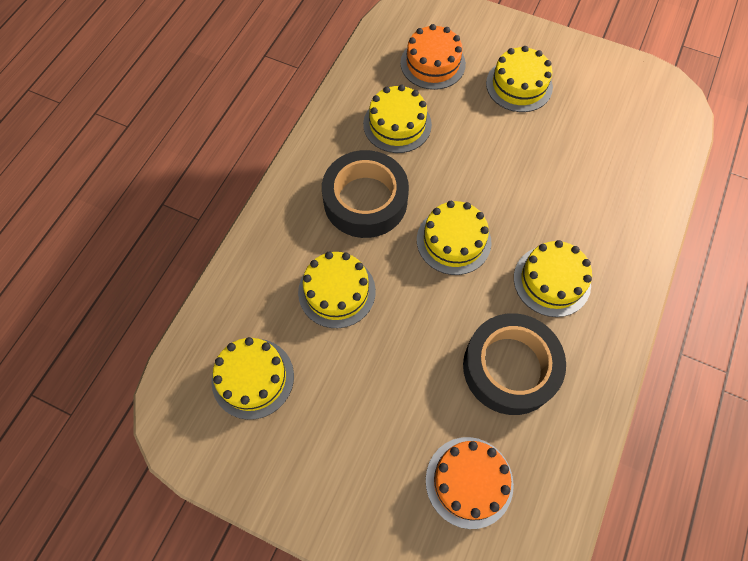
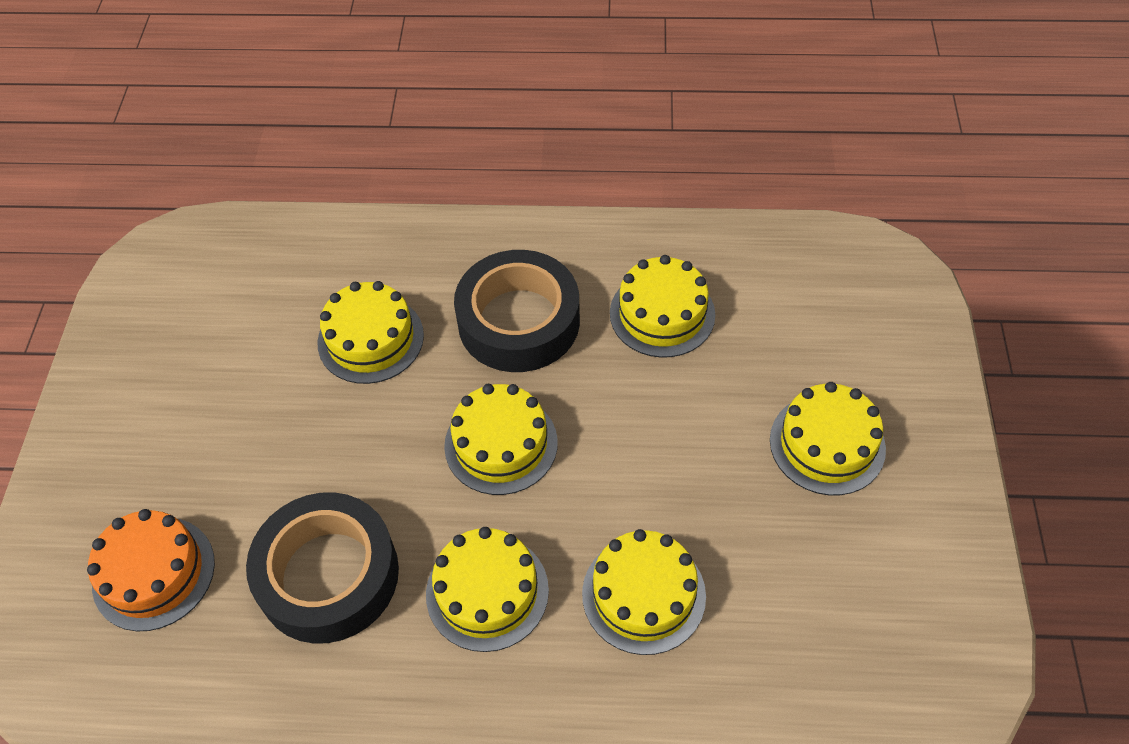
camera: 70 degrees right, 10 degrees down
yellow cake [211,337,294,420] -> yellow cake moved to [582,529,706,655]
orange cake [400,24,466,90] -> none

